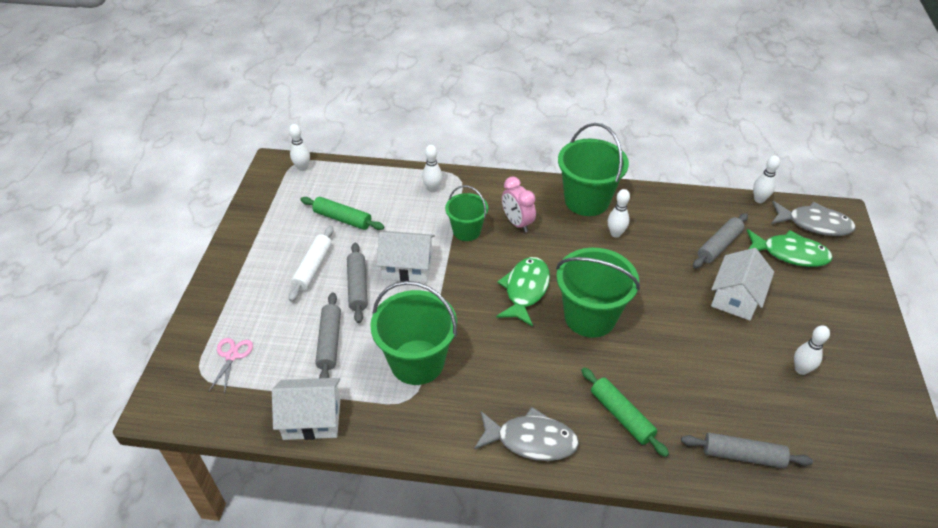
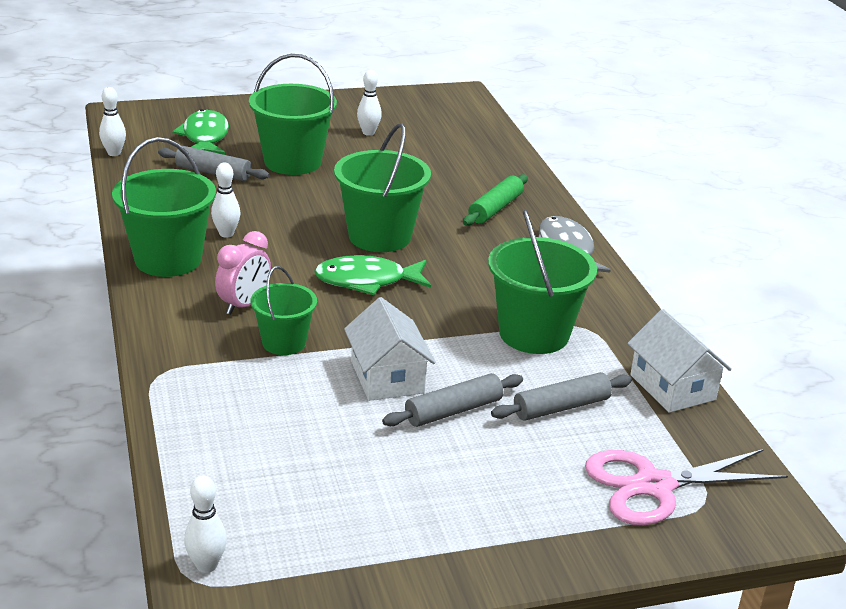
camera: 115 degrees left, 15 degrees down
pink scissors [208,338,253,394] -> pink scissors [585,449,788,525], size x1.98
white rolling pin [289,226,333,301] -> none
green rolling pin [301,197,385,230] -> none
white bowling pin [422,145,442,192] -> none
grey rolling pin [681,433,813,468] -> none
white house [711,248,774,320] -> green bucket [249,54,337,175]
grey fish [771,201,856,236] -> none

